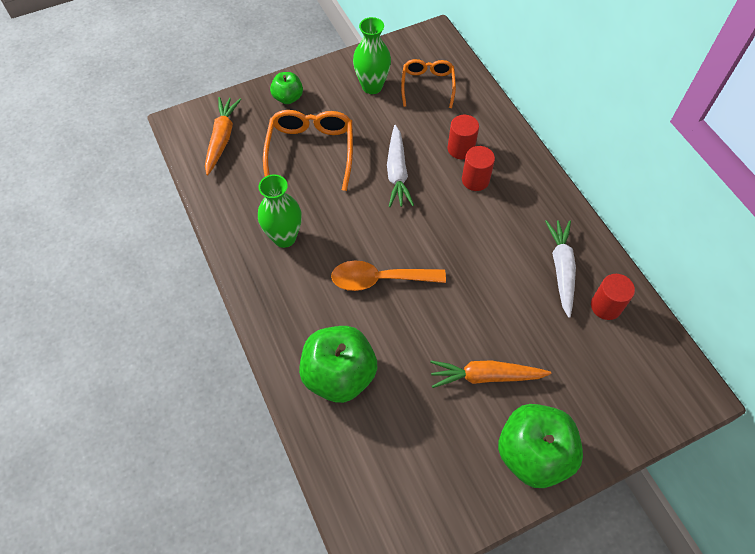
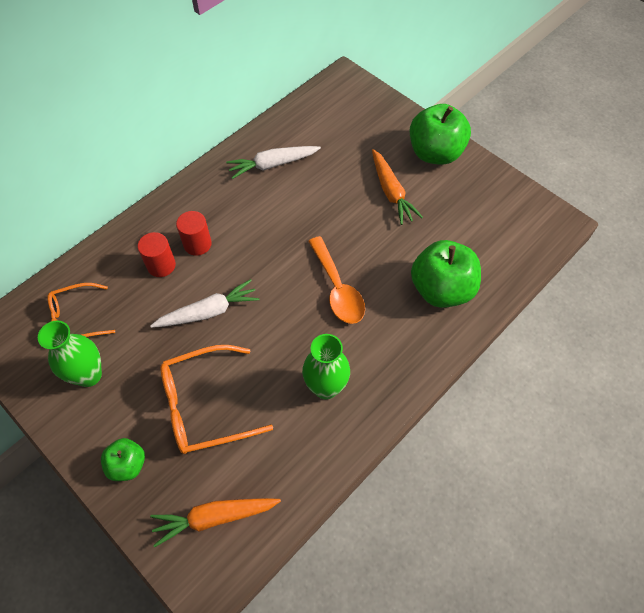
camera: 110 degrees left, 0 degrees up
red cylinder [591,274,635,320] -> none

